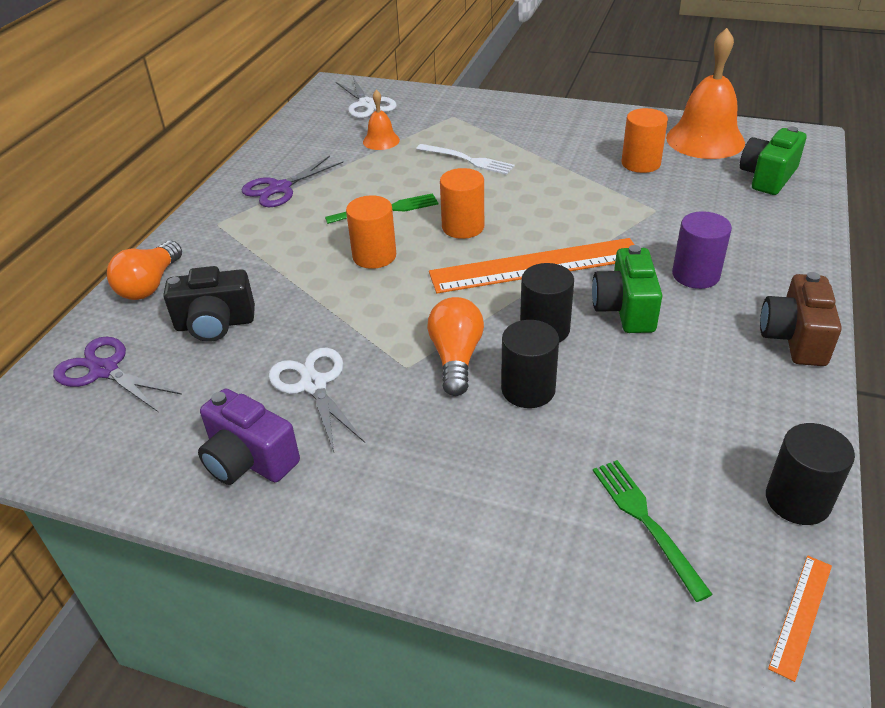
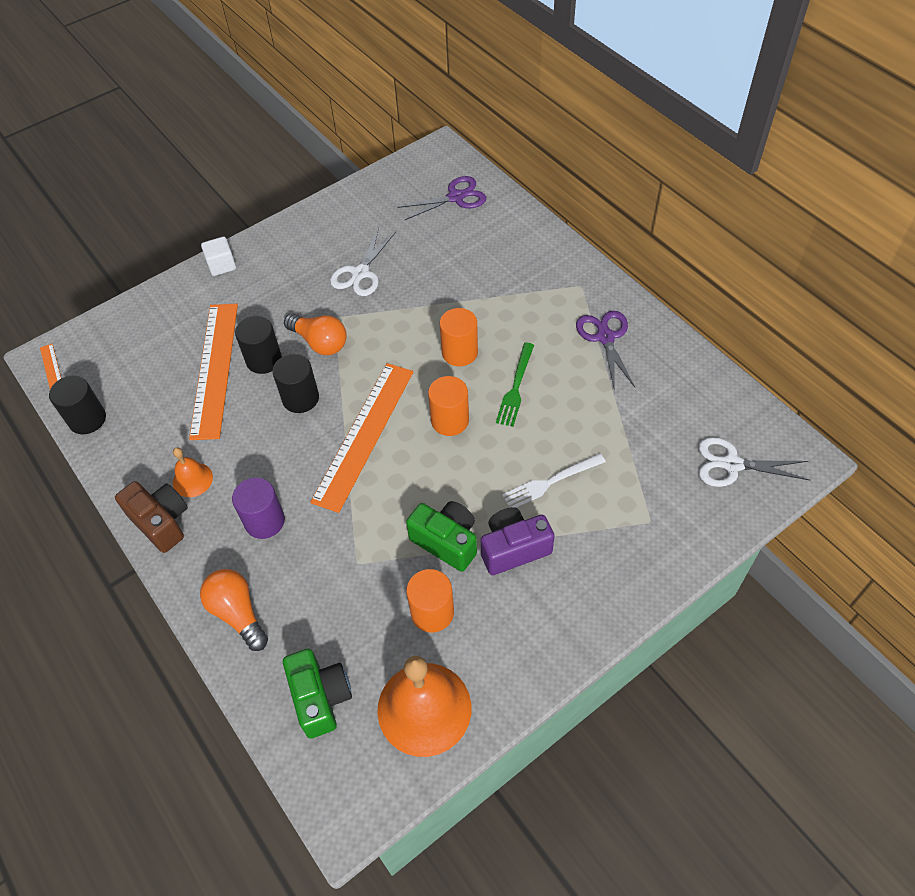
camera: 125 degrees right, 15 degrees up
orange light bulb [107,241,182,300] -> orange light bulb moved to [200,569,268,651]
black camera [164,266,255,342] -> none
purple camera [198,389,300,485] -> purple camera moved to [481,507,555,575]
white scissors [269,348,365,452] -> white scissors turned 105 degrees clockwise [330,228,396,296]
orange bell [363,90,400,150] -> orange bell moved to [173,447,213,497]
green camera [592,245,662,333] -> green camera moved to [406,501,477,572]
green fork [593,460,713,602] -> none
none -> orange ruler [189,304,238,440]
none -> white cube [201,237,236,276]

